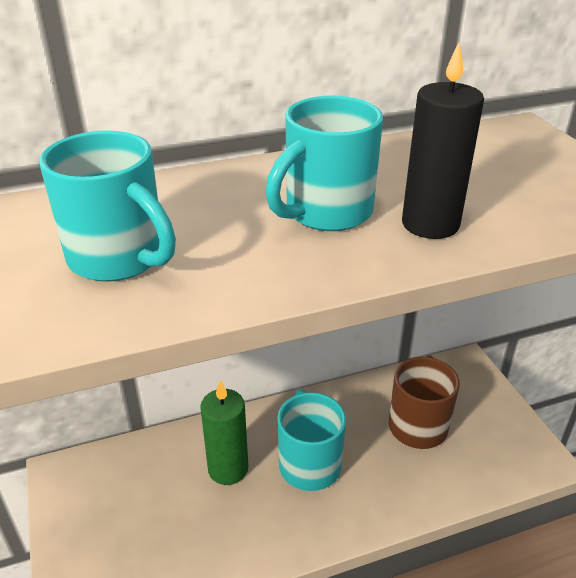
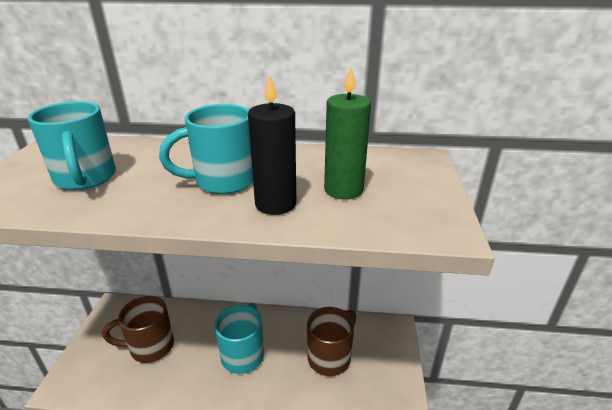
camera: 25 degrees right, 5 degrees down
green candle [200,380,248,485] -> green candle moved to [324,66,371,200]
none -> brown mug [102,296,174,363]

